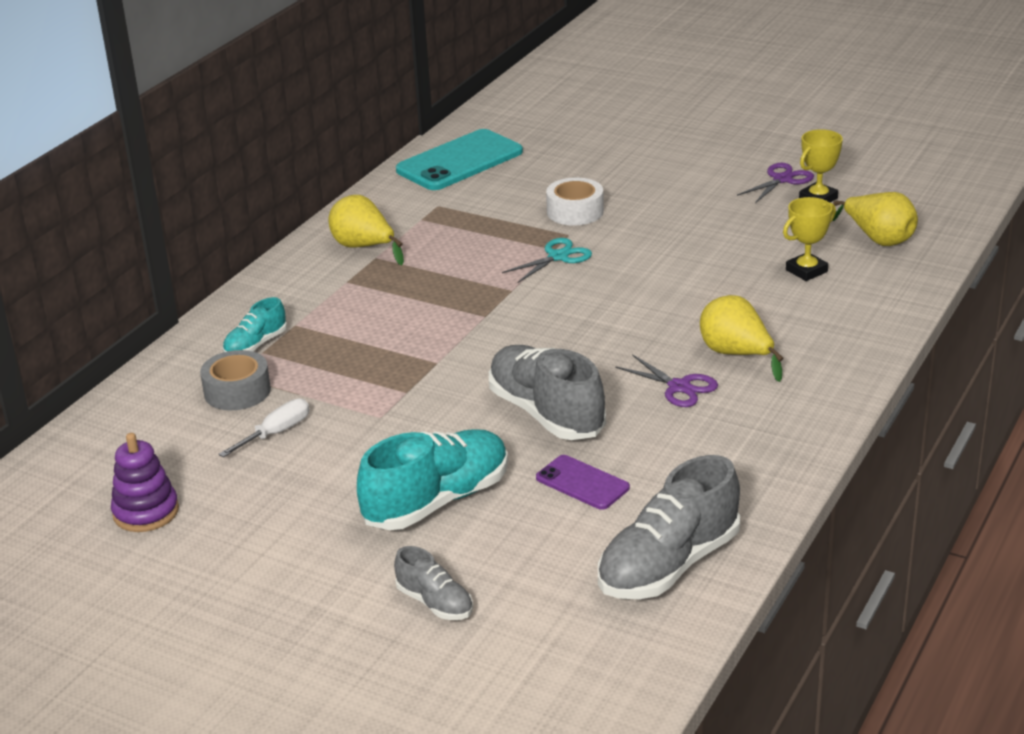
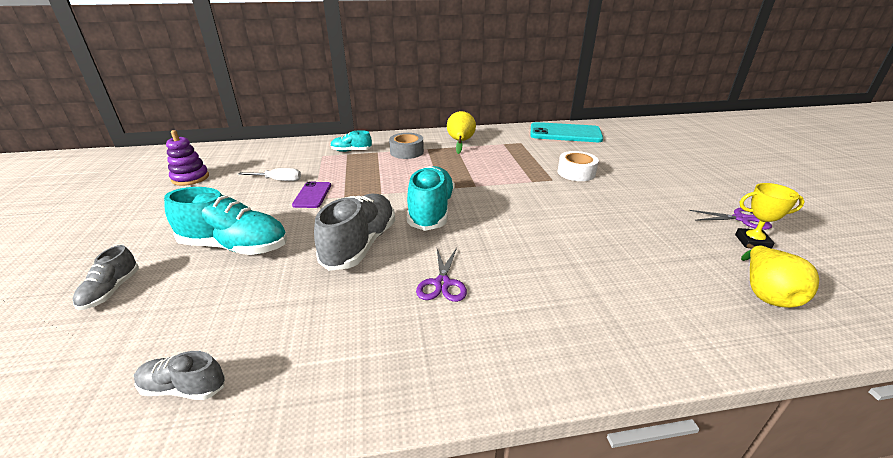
camera: 50 degrees right, 0 degrees up
grey tape [200,350,271,410] -> grey tape moved to [389,133,424,159]
turquoise scissors [502,238,592,283] -> none
purple phone [536,455,630,510] -> purple phone moved to [292,181,331,208]
grey shoe [598,455,740,599] -> grey shoe [134,351,225,400], size x0.52
yellow pear [700,295,784,382] -> none
yellow trophy [783,197,836,281] -> none
none -> turquoise shoe [407,166,455,231]

